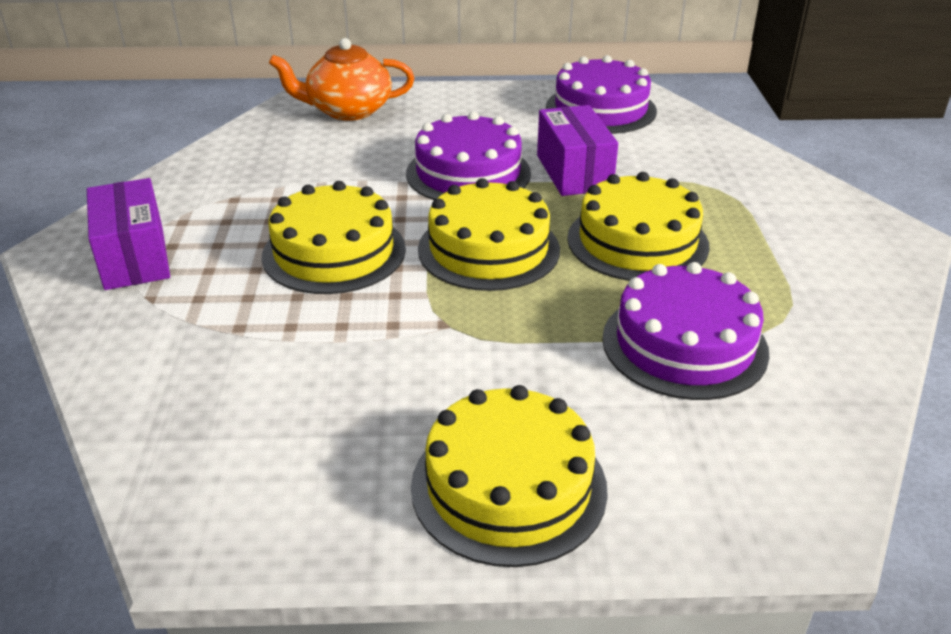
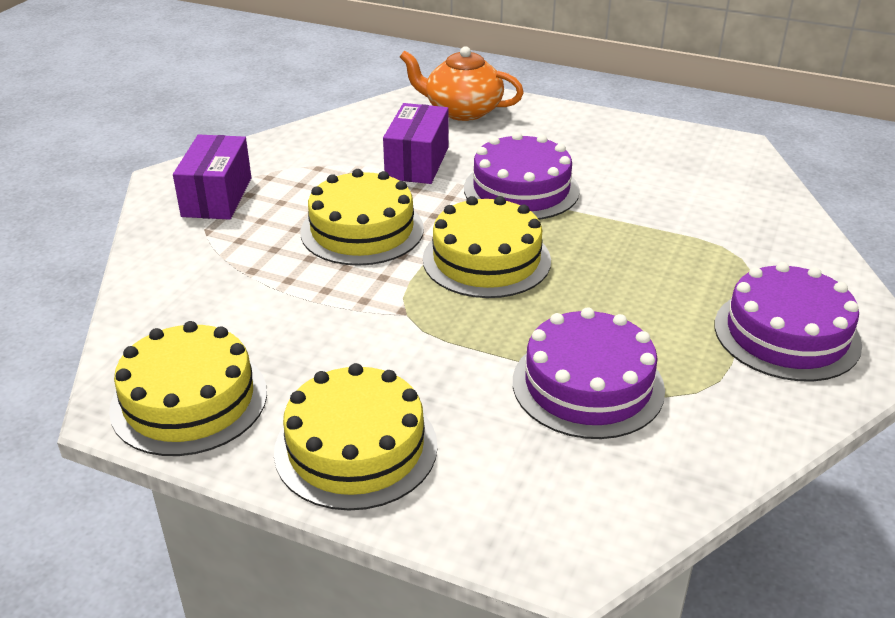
camera: 25 degrees right, 0 degrees up
purple box [537,105,618,196] -> purple box moved to [383,103,449,184]
purple cake [546,55,657,134] -> purple cake moved to [715,262,862,381]
yellow cake [567,172,710,281] -> yellow cake moved to [109,321,267,456]

